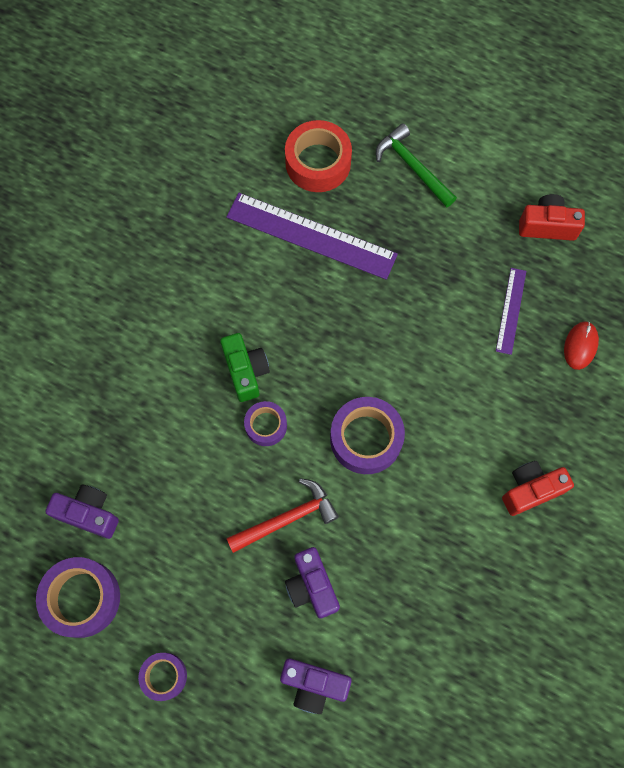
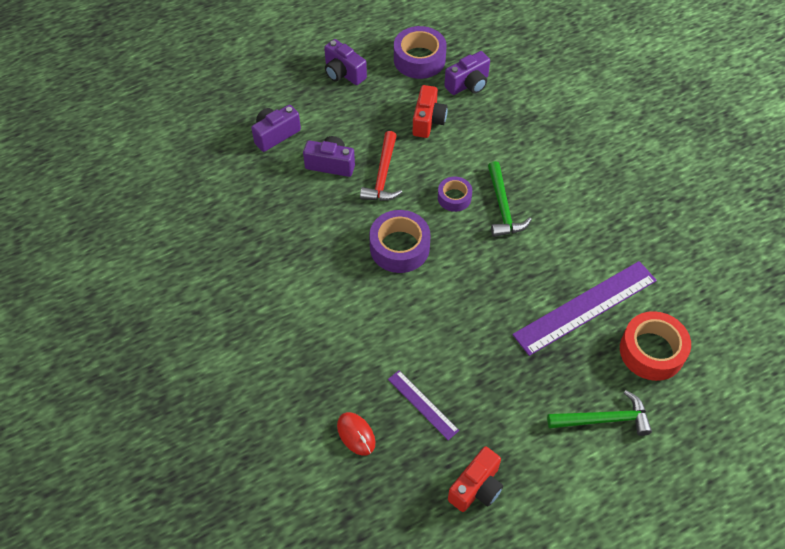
camera: 125 degrees right, 15 degrees down
purple tape [138,653,187,701] -> purple camera [324,39,367,85]
green camera [220,333,270,402] -> green hammer [488,161,532,237]
red camera [502,461,574,516] -> red camera moved to [413,85,447,138]

